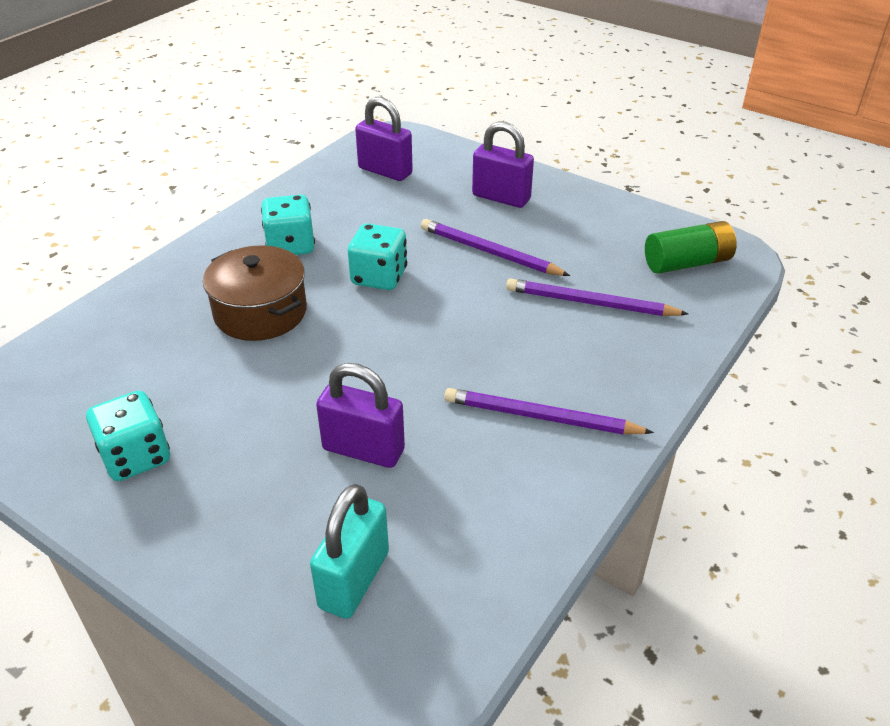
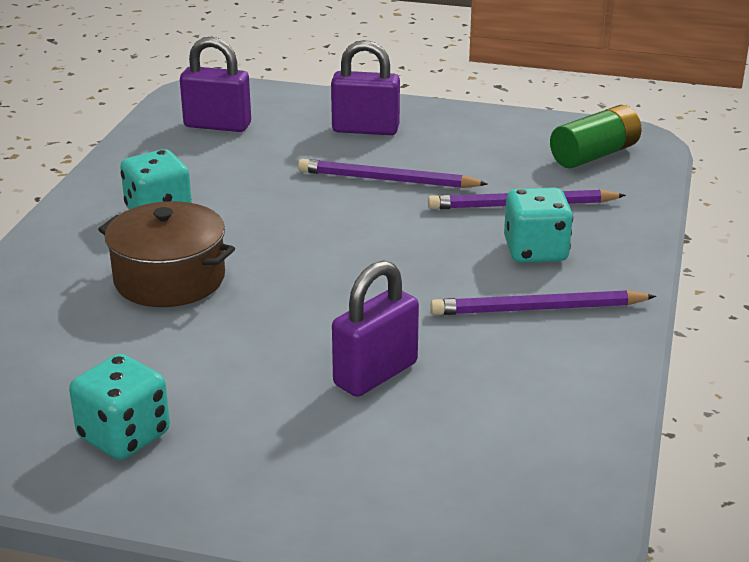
camera: 20 degrees left, 10 degrees down
turquoise padlock [310,484,389,619] -> none
purple padlock [316,363,405,468] -> purple padlock turned 45 degrees counterclockwise [332,260,419,397]
turquoise dice [348,223,407,290] -> turquoise dice moved to [504,187,573,263]

